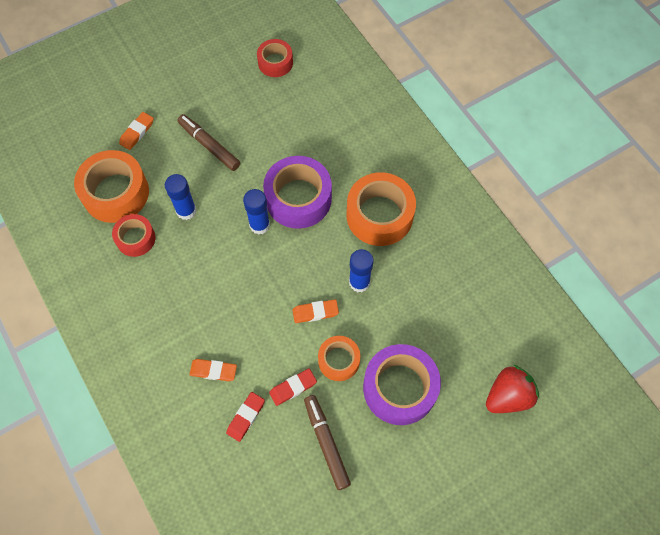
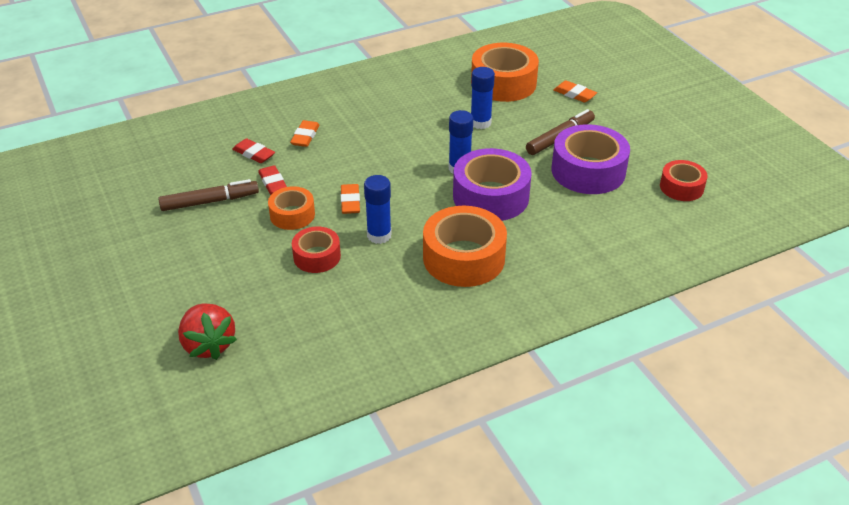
camera: 95 degrees right, 25 degrees down
red tape [112,214,155,257] -> red tape moved to [292,227,341,273]
purple tape [363,344,441,425] -> purple tape moved to [551,124,630,194]

